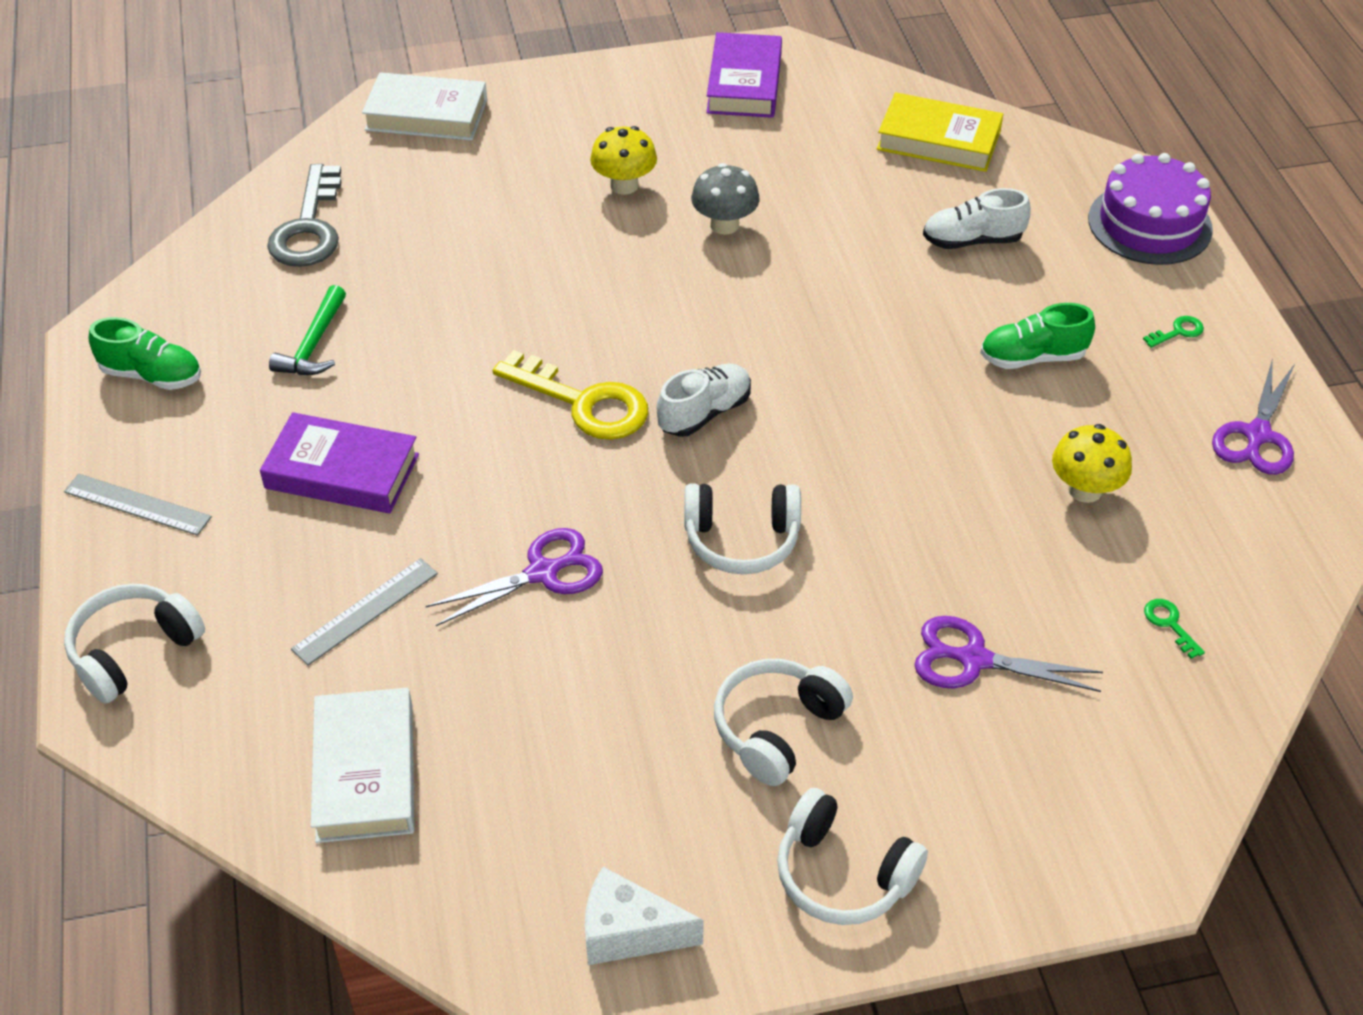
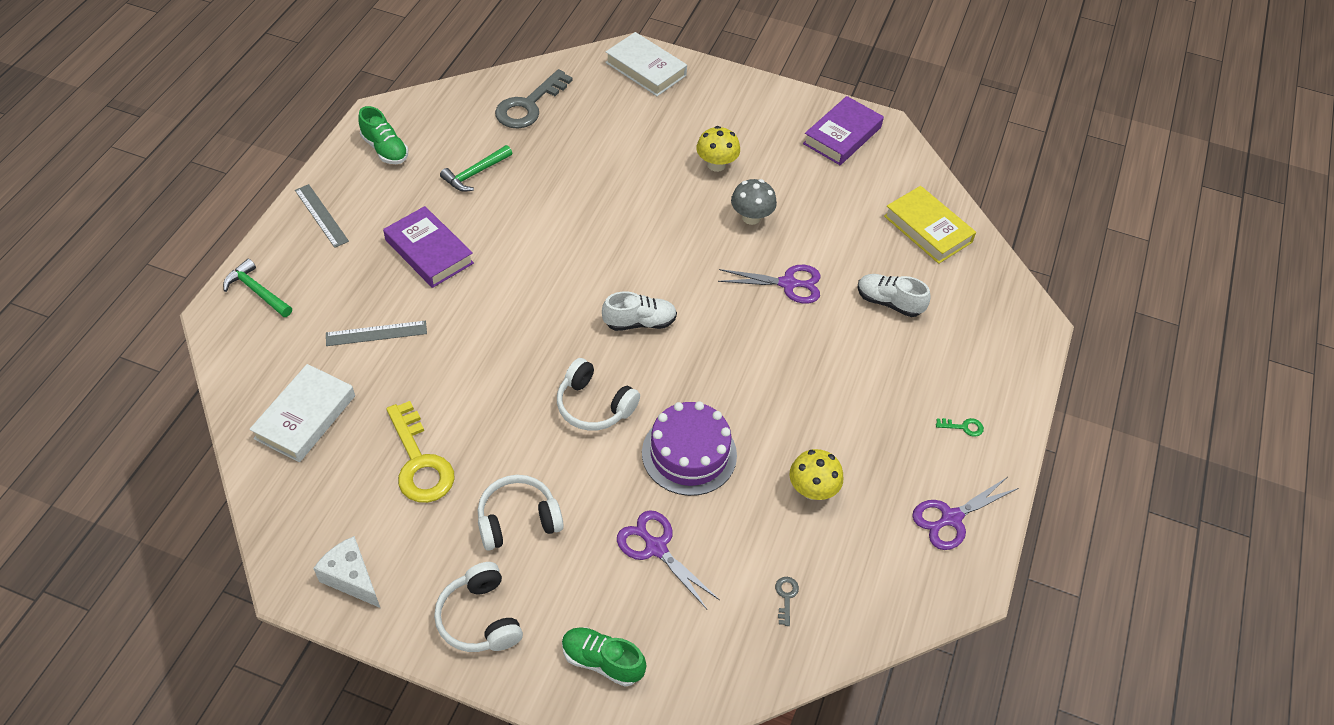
camera: 30 degrees right, 5 degrees up
white headphones [64,584,205,704] -> green hammer [223,259,292,317]
purple scissors [426,528,603,626] -> purple scissors moved to [718,265,821,304]
yellow key [493,350,648,440] -> yellow key moved to [386,401,455,503]
green shoe [980,303,1095,369] -> green shoe moved to [562,627,646,687]
purple cake [1088,153,1213,265] -> purple cake moved to [642,401,737,496]
green key [1144,599,1205,659] -> grey key [775,577,799,626]

